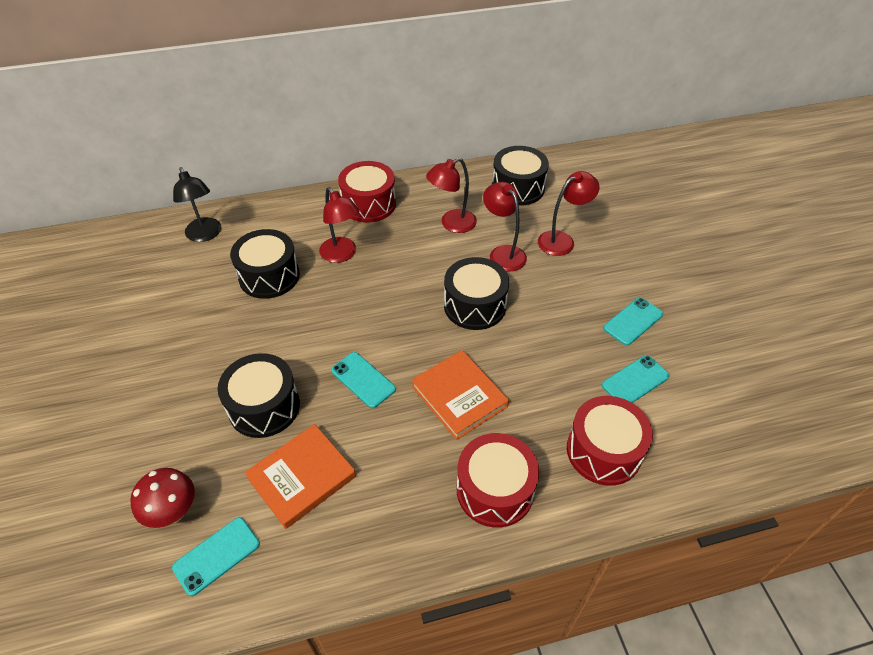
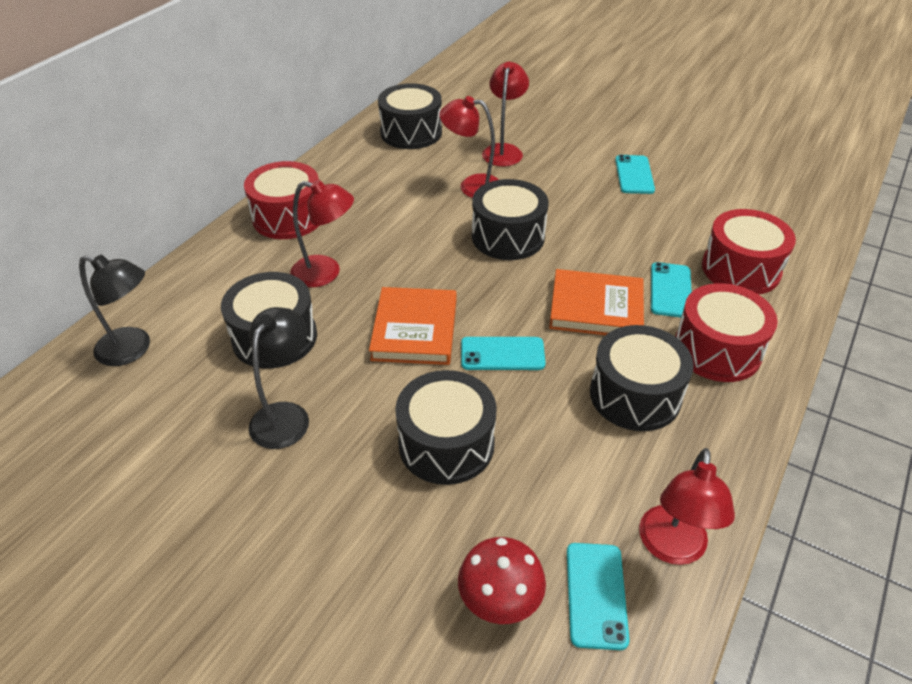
camera: 45 degrees left, 5 degrees down
orange book [245,424,356,529] -> orange book moved to [369,287,456,365]
red lamp [426,158,477,233] -> red lamp moved to [639,448,735,565]
turquoise phone [602,355,670,403] -> turquoise phone moved to [651,262,692,317]
none -> black lamp [249,307,309,449]
none -> black drum [590,325,694,431]

